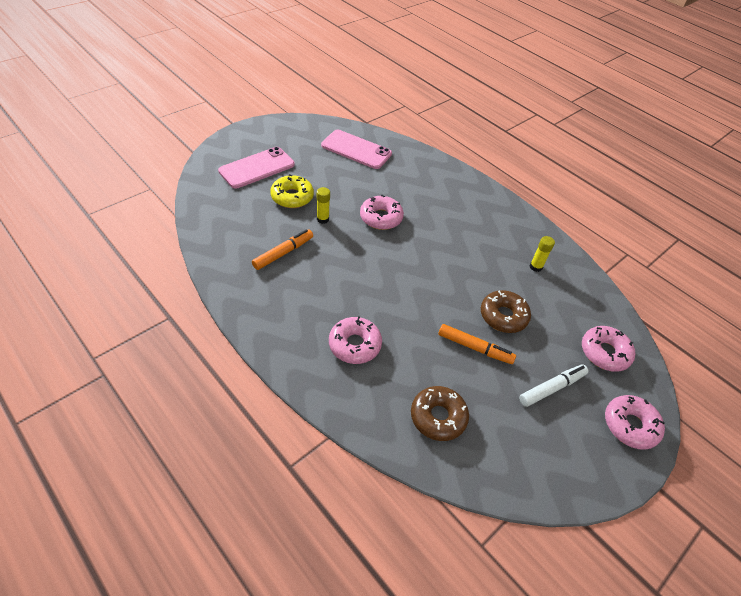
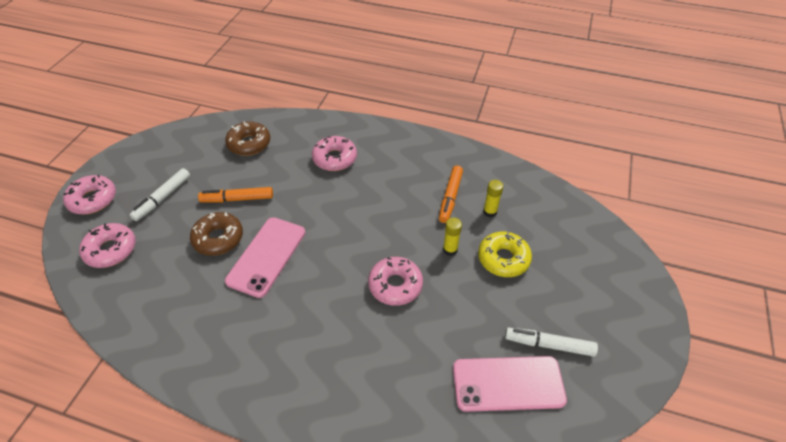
camera: 155 degrees right, 0 degrees up
pink phone [218,147,295,189] -> pink phone moved to [225,217,305,298]
yellow glue stick [530,236,555,272] -> yellow glue stick moved to [483,180,503,217]
none -> white marker [505,327,598,357]

